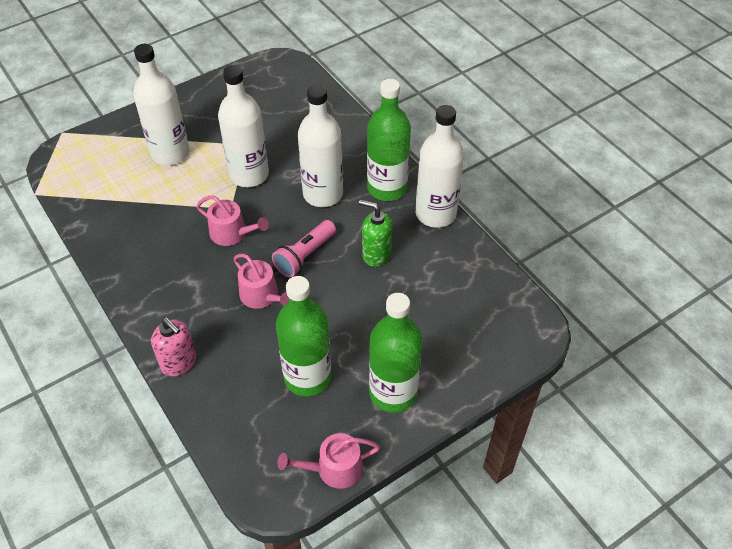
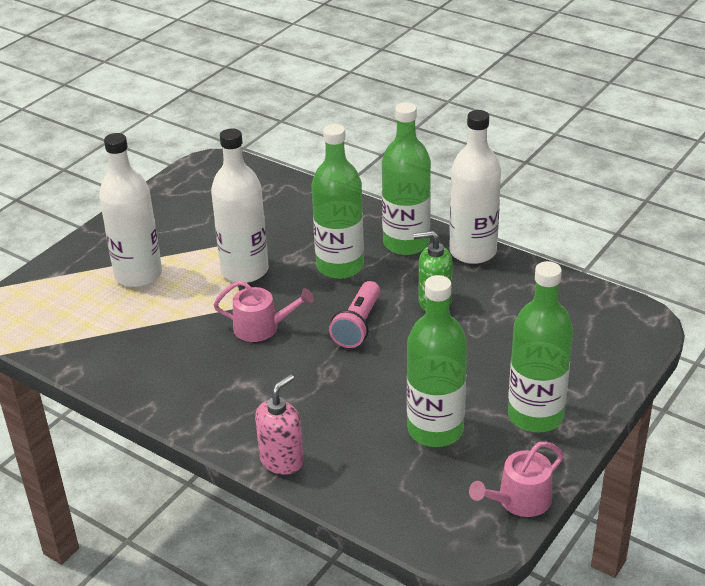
camera: 20 degrees left, 15 degrees down
pink soap dispenser [151,317,196,377] -> pink soap dispenser turned 75 degrees counterclockwise [255,374,304,475]
pink watering can [234,254,289,309] -> none
white bottle [298,85,343,207] -> green bottle [311,124,364,279]

